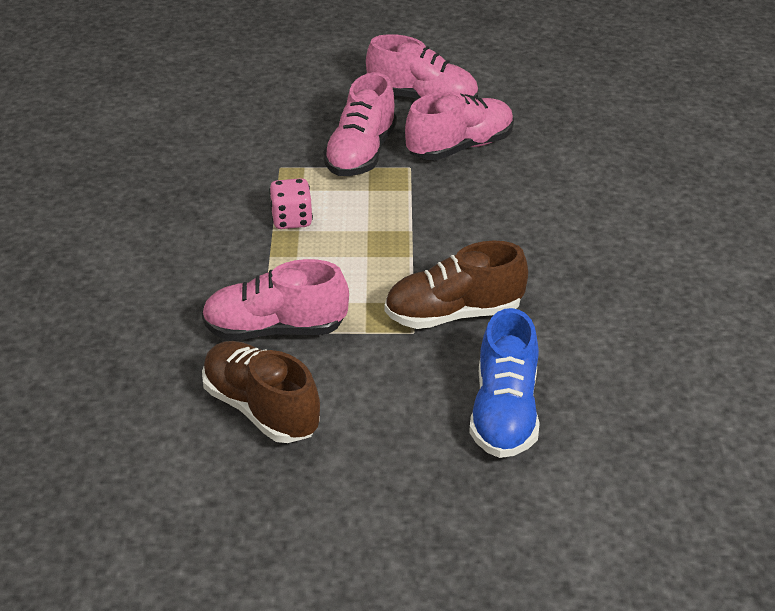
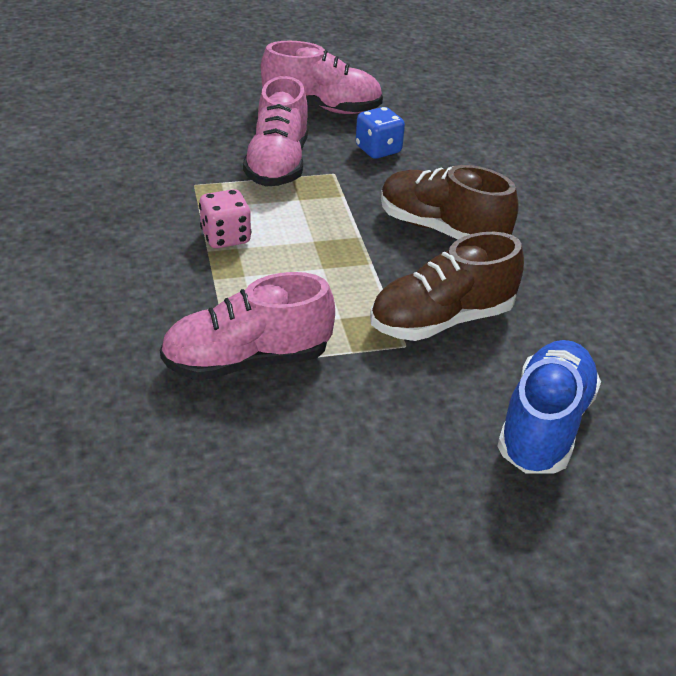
camera: 15 degrees left, 0 degrees up
brown shoe [202,341,320,443] -> brown shoe moved to [381,165,519,240]
pink shoe [405,92,514,160] -> blue dice [356,107,405,159]
blue shoe [469,308,540,458] -> blue shoe turned 150 degrees counterclockwise [497,340,601,473]

